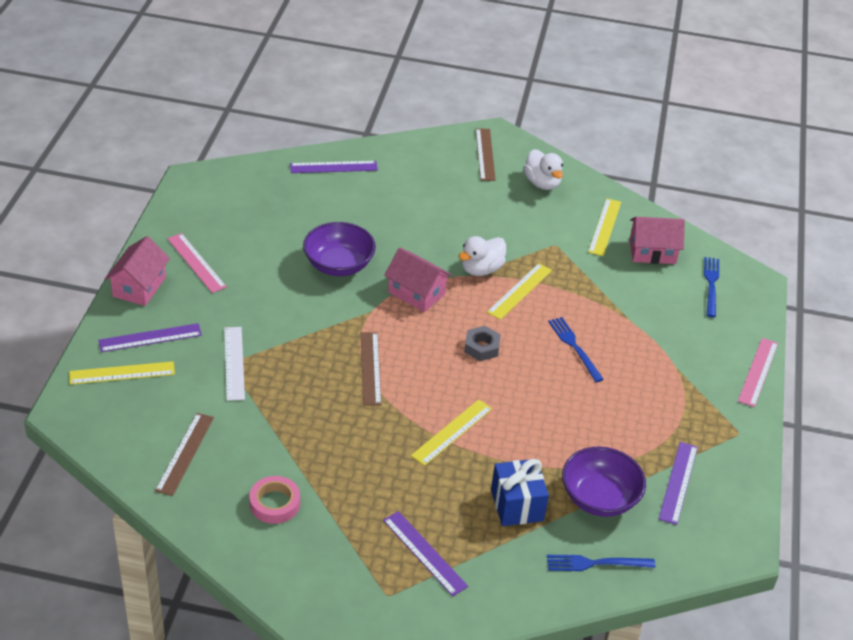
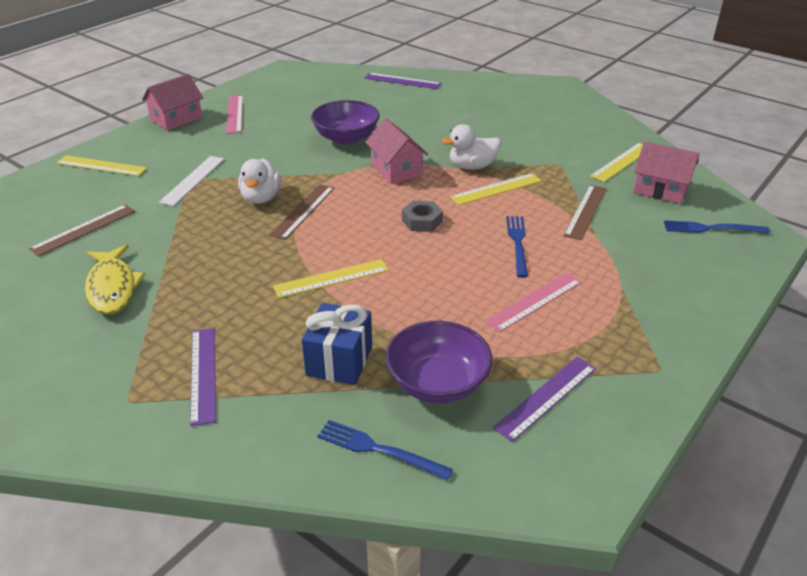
camera: 30 degrees right, 5 degrees down
purple ruler [99,323,202,352] -> none
pink tape [249,476,300,524] -> yellow fish [85,245,145,314]
brown ruler [476,128,496,181] -> brown ruler moved to [564,185,606,240]
white duck [523,149,563,190] -> white duck moved to [238,158,281,204]
blue fork [704,257,719,317] -> blue fork turned 120 degrees counterclockwise [664,220,770,233]
pink ruler [738,338,778,407] -> pink ruler moved to [485,272,582,332]

